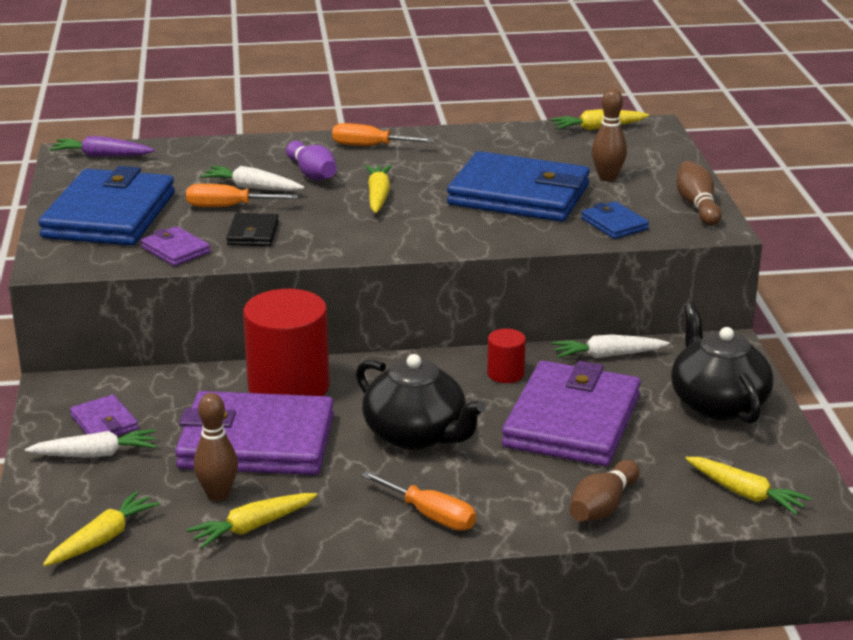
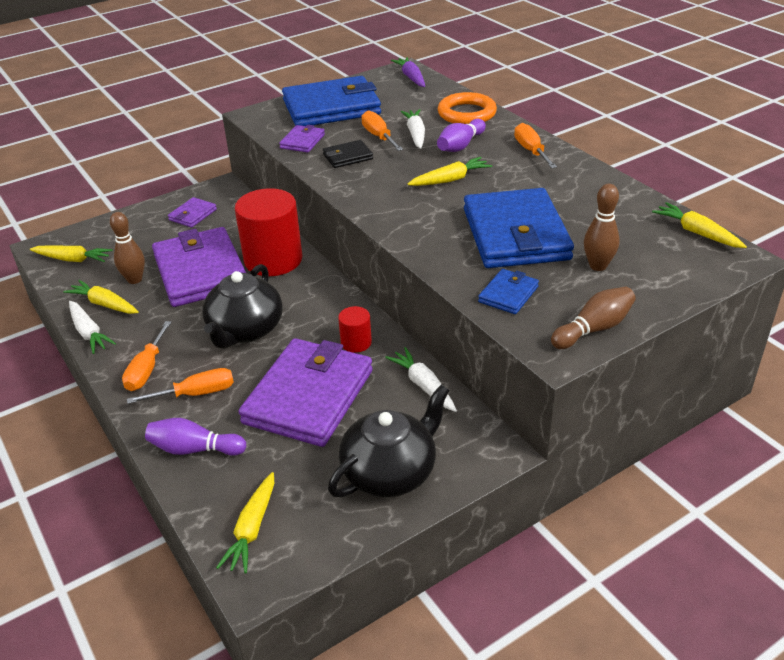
camera: 65 degrees right, 10 degrees up
white carrot [25,429,156,458] -> white carrot moved to [69,301,116,354]
purple wallet [502,361,641,466] -> purple wallet turned 60 degrees counterclockwise [238,338,373,447]
brown bowling pin [569,460,640,521] -> purple bowling pin [145,418,246,456]
none -> orange screwdriver [127,368,234,404]
none -> orange ring [438,92,497,124]

